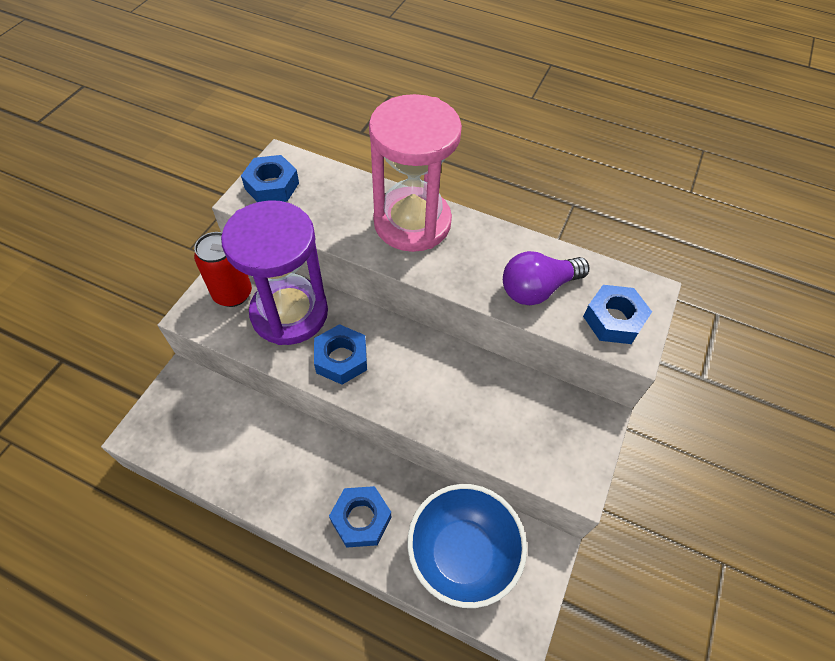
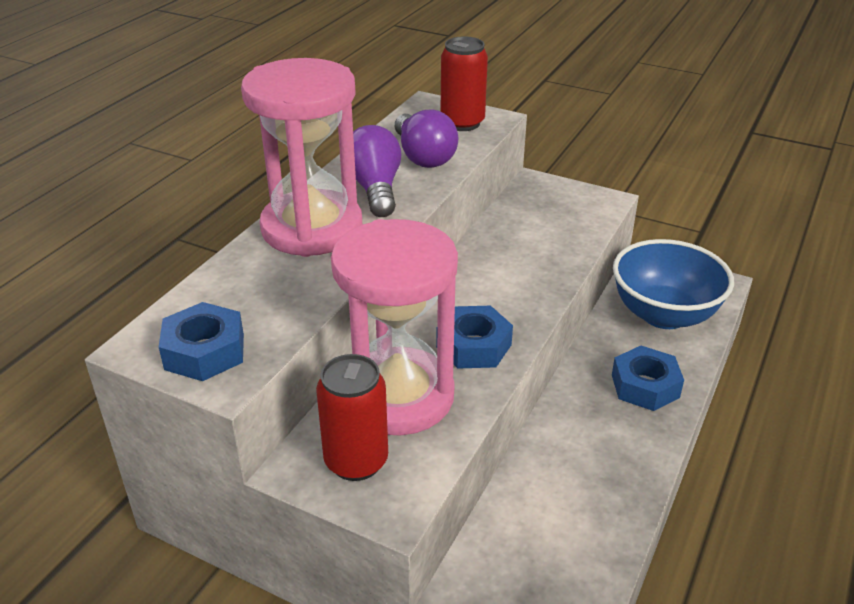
camera: 85 degrees left, 20 degrees down
purple hourglass [221,200,328,345] -> pink hourglass [331,219,458,435]
blue nut [583,285,652,344] -> red can [441,36,488,131]
none -> purple light bulb [353,125,401,217]

